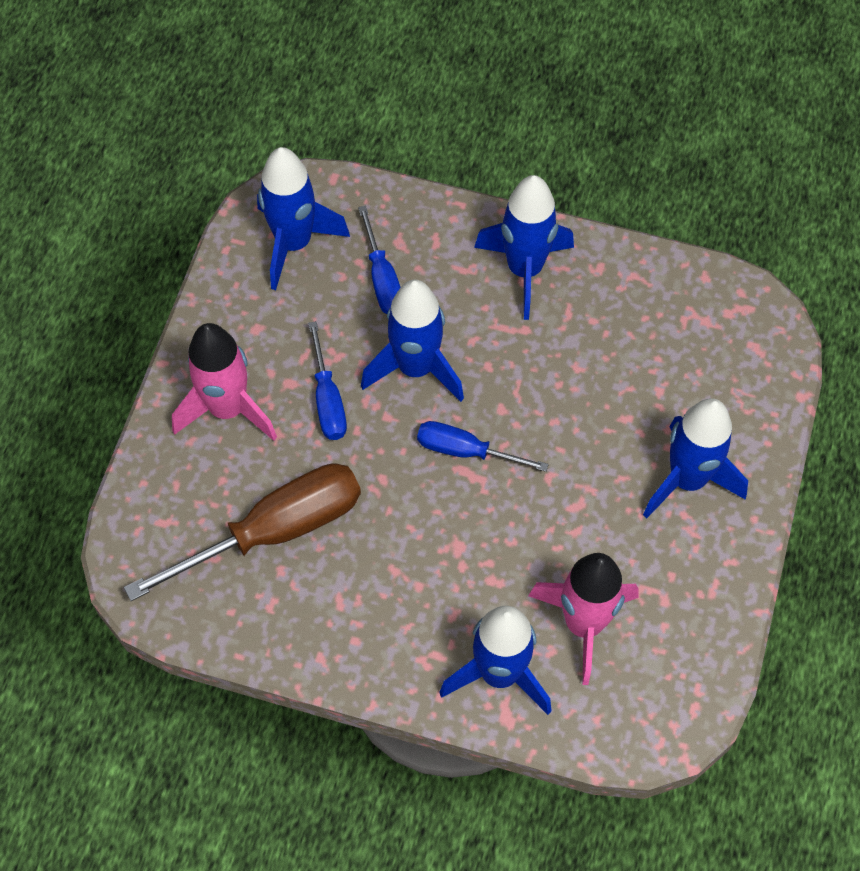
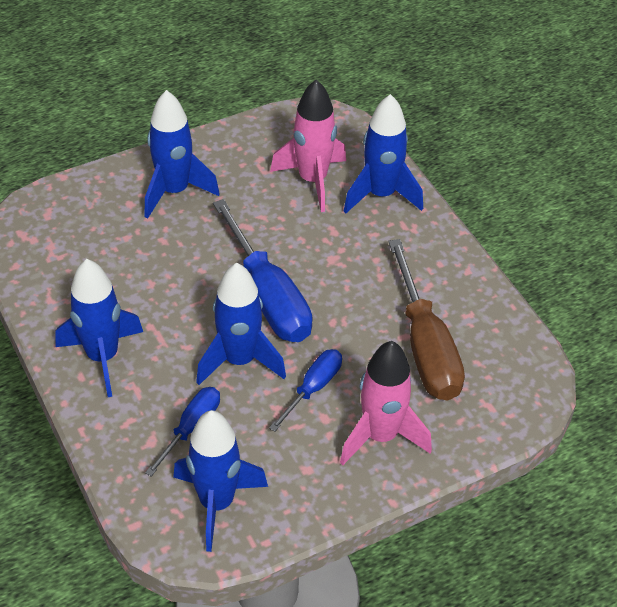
camera: 135 degrees left, 15 degrees down
brown screwdriver [124,463,361,601] -> brown screwdriver turned 120 degrees counterclockwise [388,239,465,400]
blue screwdriver [417,421,549,472] -> blue screwdriver [213,199,312,342], size x1.83

